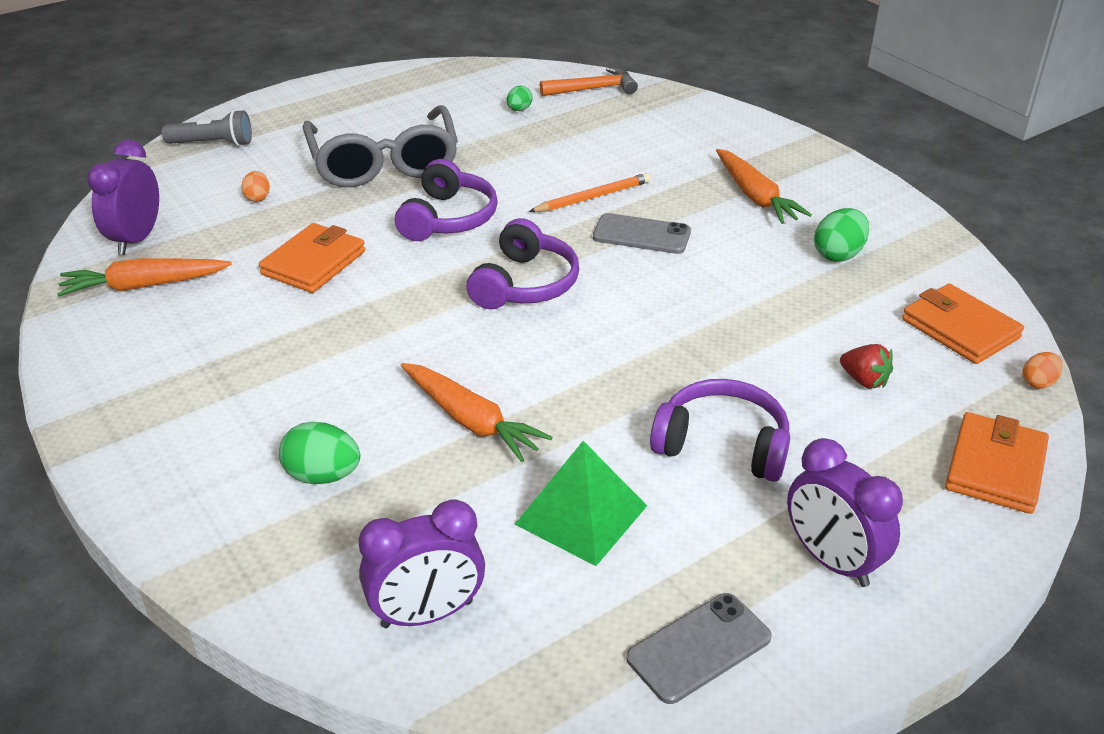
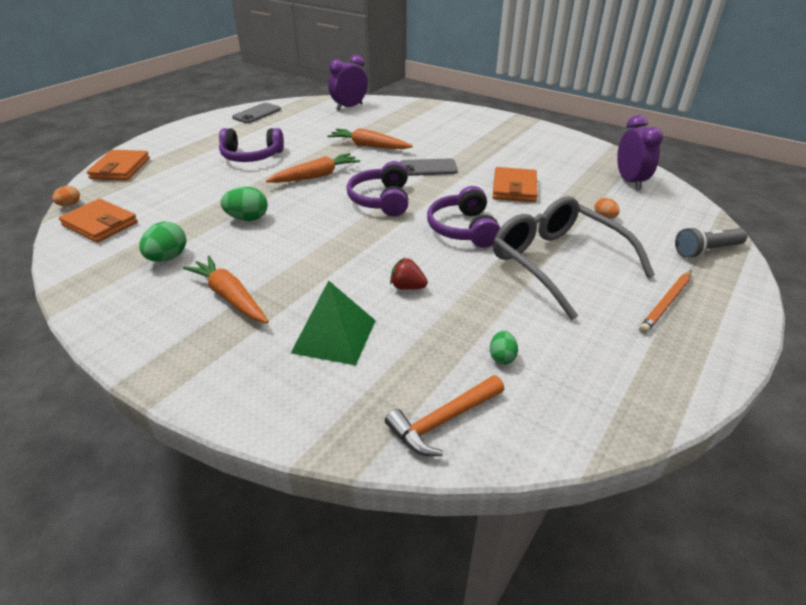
camera: 160 degrees right, 0 degrees up
orange carrot [57,258,232,297] -> orange carrot moved to [266,153,360,183]
green egg [279,422,360,484] -> green egg moved to [221,187,268,221]
green pyramid [515,441,647,566] -> green pyramid moved to [291,280,376,365]
orange pencil [529,173,651,212] -> orange pencil moved to [639,270,692,334]
grey phone [593,213,691,254] -> grey phone moved to [400,158,458,176]
purple clock [787,438,903,587] -> none
red strawberry [840,344,893,389] -> red strawberry moved to [390,258,428,290]

